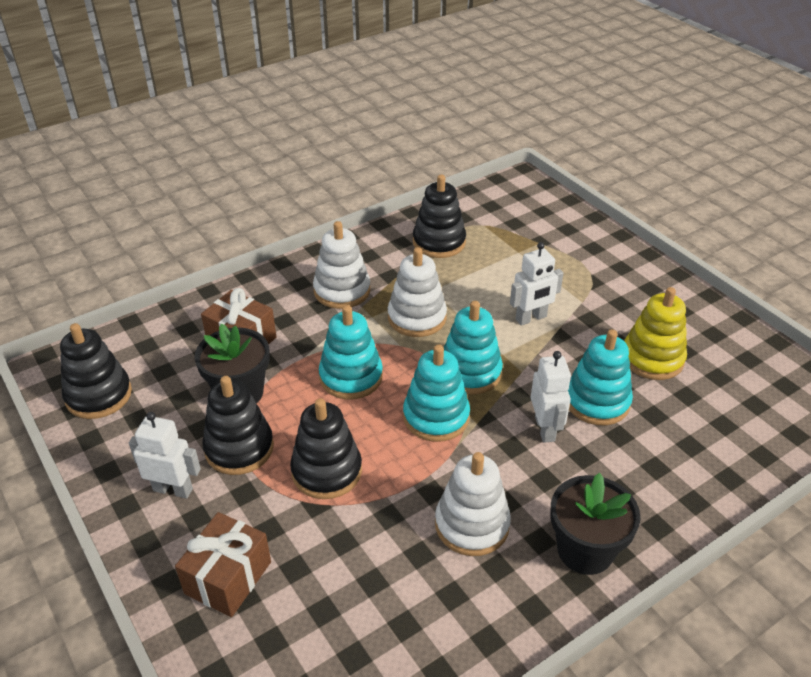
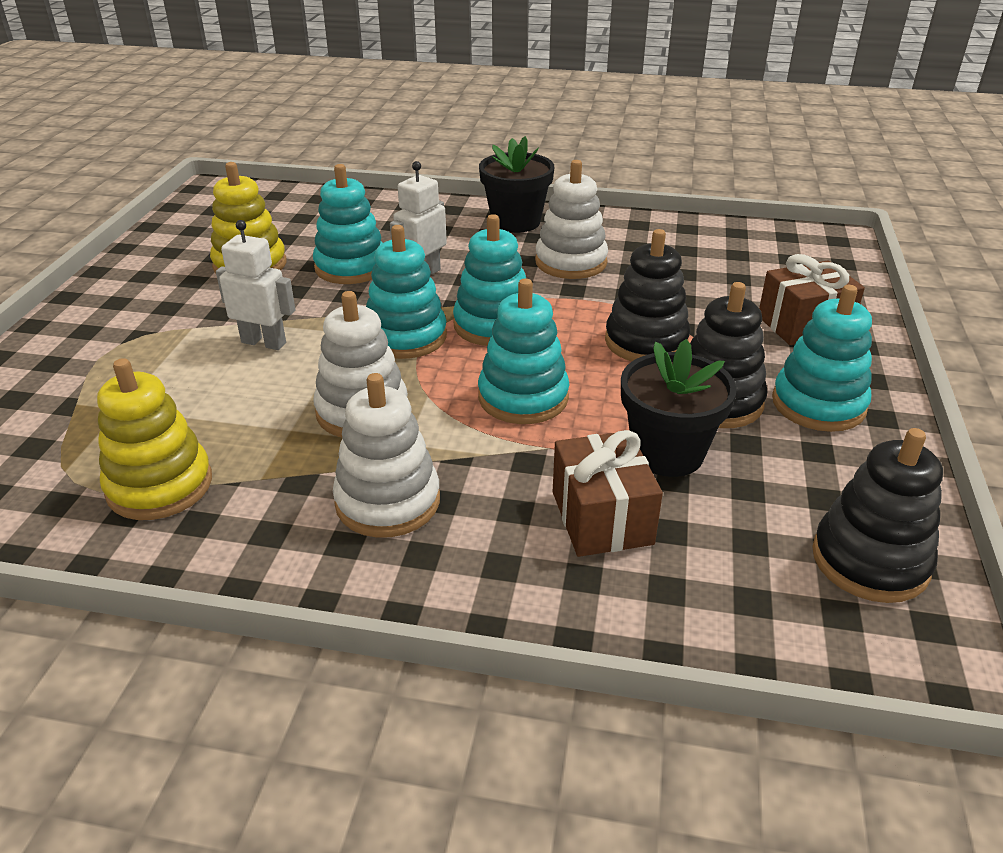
camera: 135 degrees left, 5 degrees down
white robot [129,412,201,499] -> turquoise stacking toy [772,285,872,432]
black stacking toy [413,175,466,258] -> yellow stacking toy [97,358,212,520]

